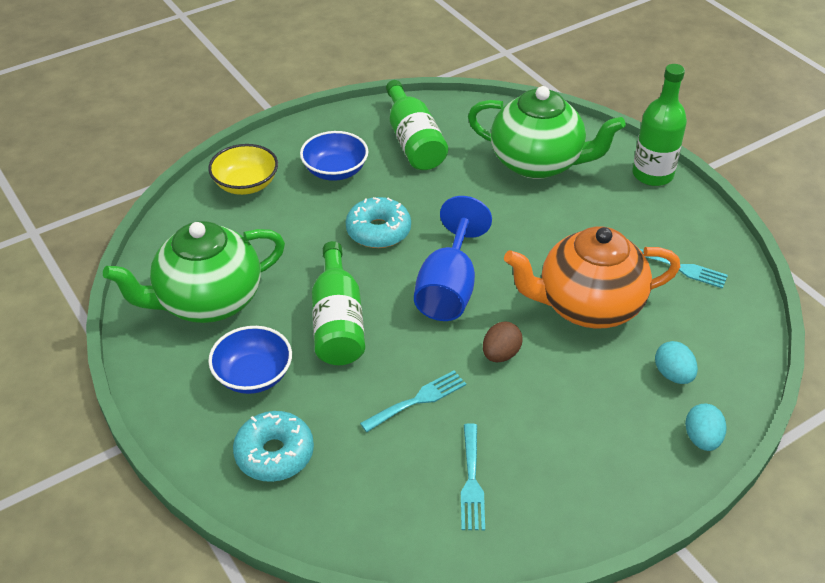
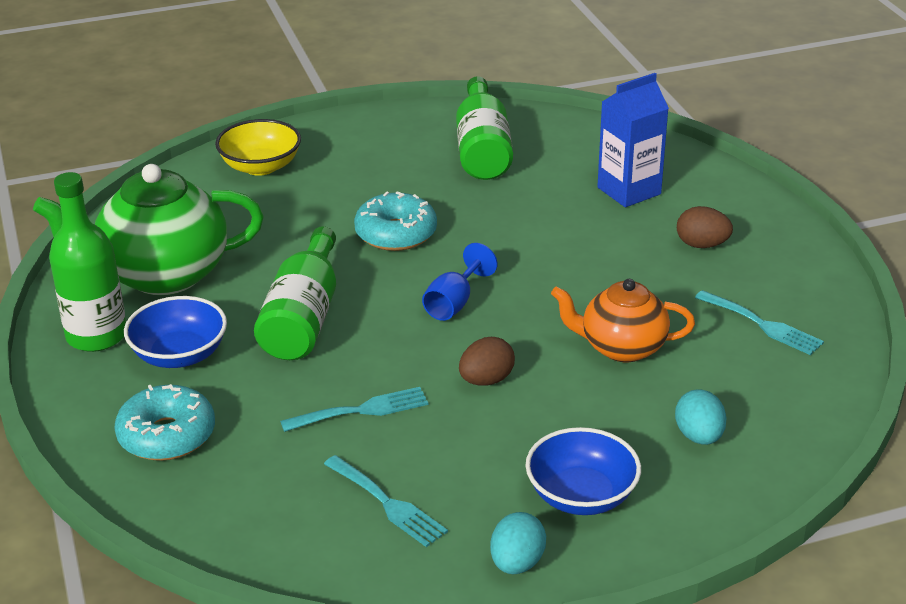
camera: 15 degrees right, 10 degrees down
blue bowl [300,131,369,181] -> blue bowl moved to [526,427,641,515]
blue goblet [414,196,492,321] -> blue goblet [422,243,497,321], size x0.55
turquoise fork [461,423,485,530] -> turquoise fork turned 60 degrees counterclockwise [324,455,448,547]
green teapot [468,86,626,179] -> blue carton [597,73,669,207]
orange teapot [504,226,680,329] -> orange teapot [551,279,695,362], size x0.61
green bottle [632,64,687,186] -> green bottle moved to [49,172,126,352]
turquoise egg [685,404,727,451] -> turquoise egg moved to [490,512,546,575]
none -> brown egg [677,206,733,248]

